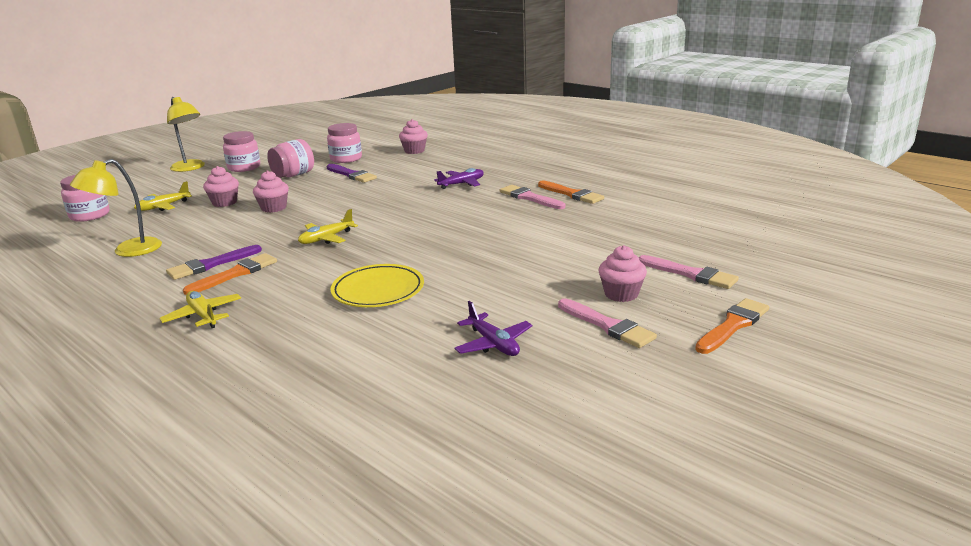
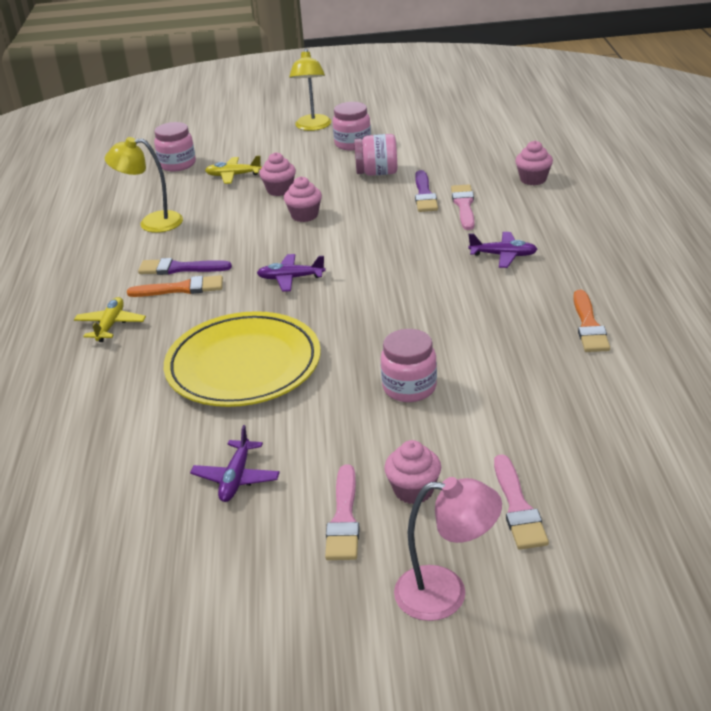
camera: 45 degrees right, 10 degrees up
yellow plane [298,209,358,244] -> purple plane [257,254,326,292]
pink jar [327,123,362,163] -> pink jar moved to [381,329,437,402]
yellow plate [330,264,424,307] -> yellow plate [164,311,321,407], size x1.62
pink brush [500,185,565,209] -> pink brush moved to [451,184,475,230]
orange brush [695,298,769,354] -> pink lamp [394,477,502,621]

